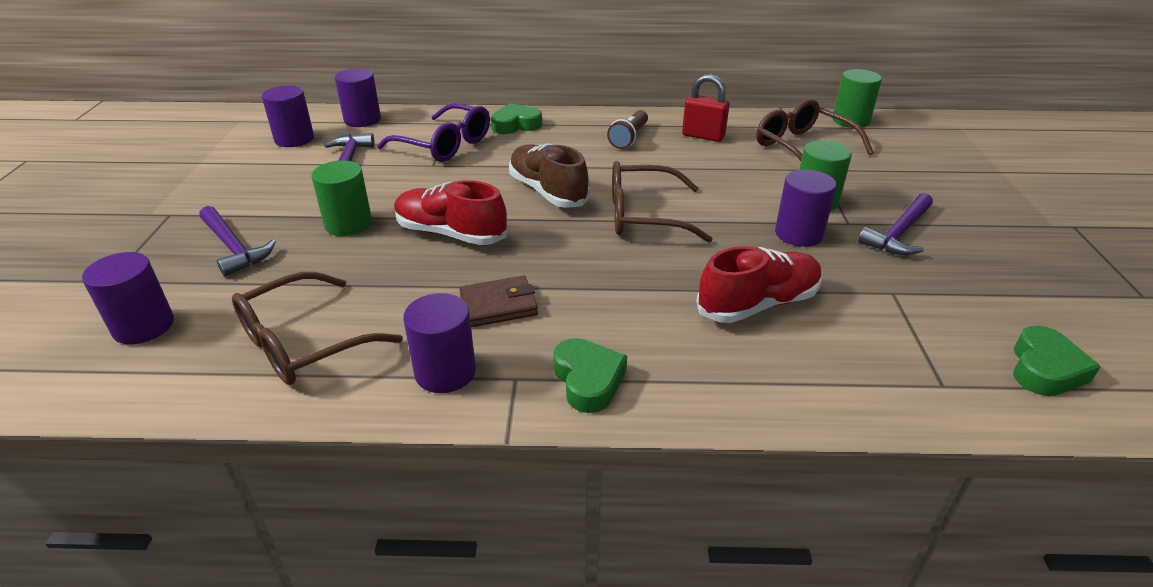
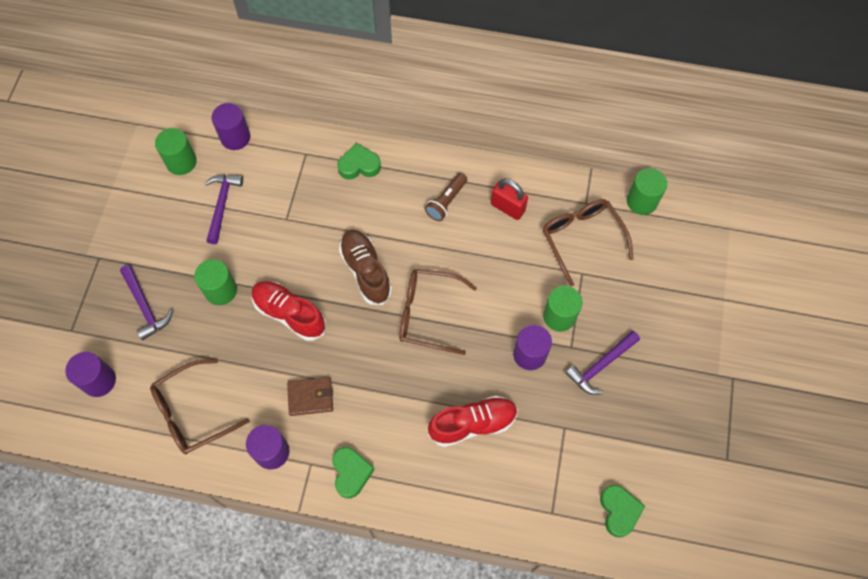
camera: 10 degrees right, 30 degrees up
purple cylinder [262,85,314,147] -> green cylinder [155,128,197,175]
purple glasses [377,103,490,162] -> none
green heart [1013,326,1101,396] -> green heart turned 45 degrees counterclockwise [600,485,645,537]

